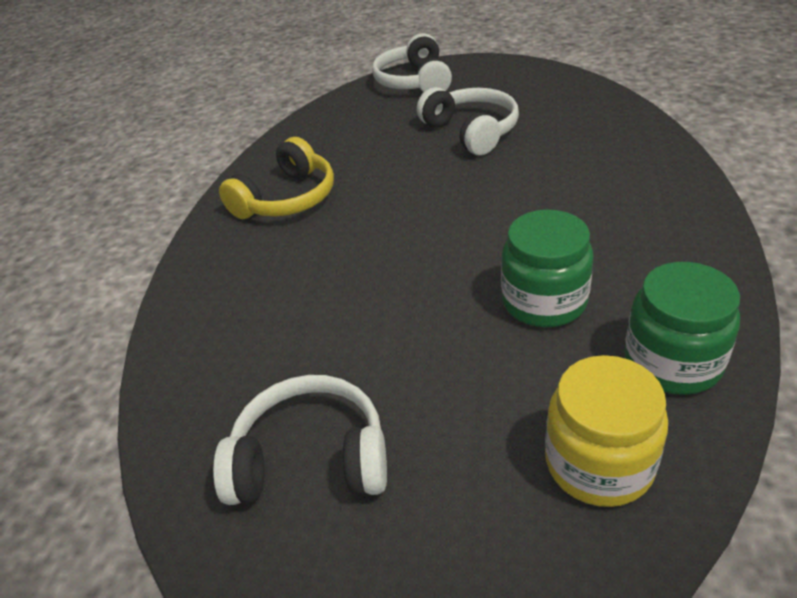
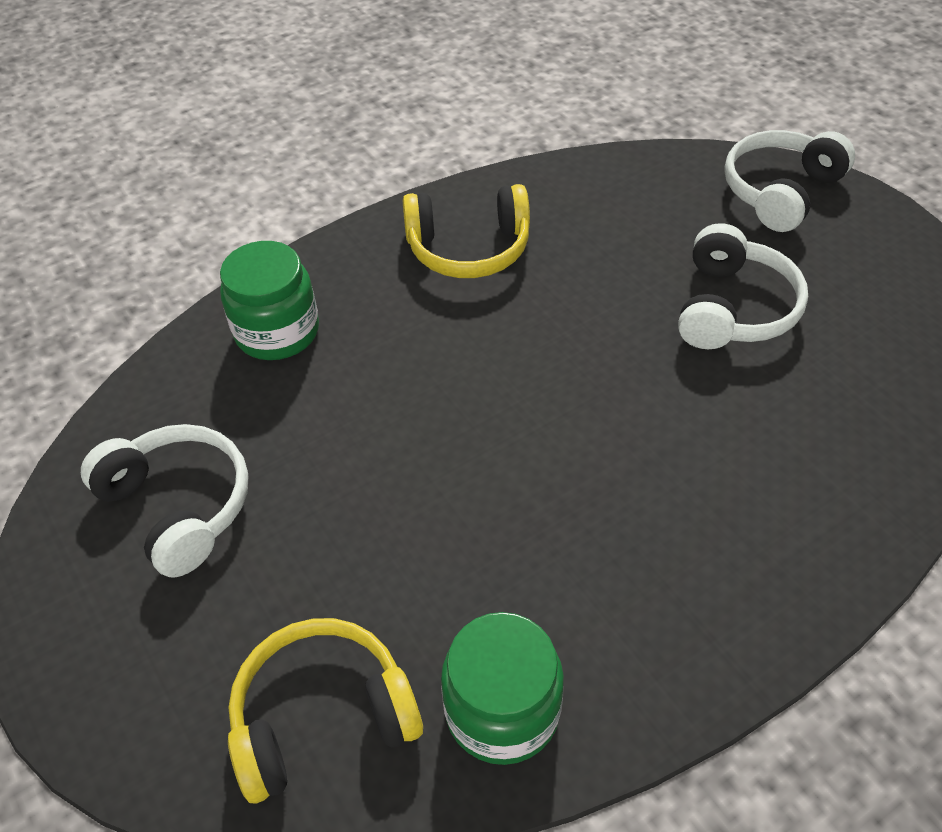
camera: 45 degrees right, 10 degrees up
green jar [501,210,593,327] -> green jar moved to [220,241,319,360]
yellow jar [545,355,668,507] -> yellow headphones [228,618,423,803]

